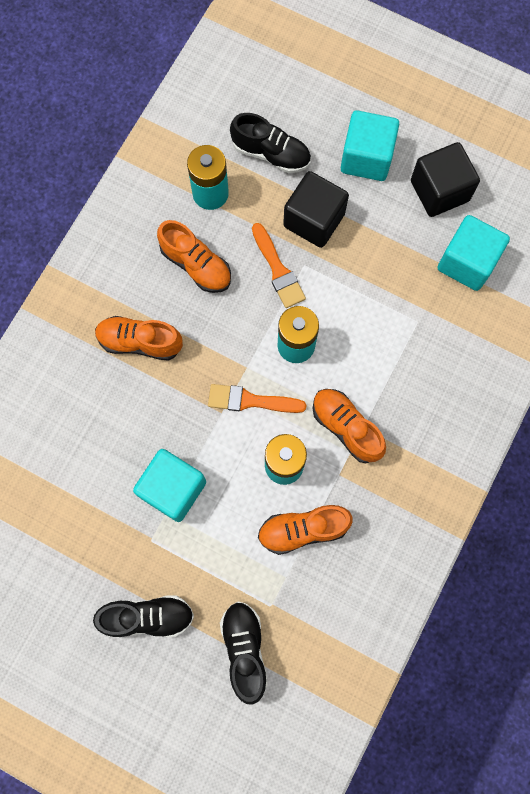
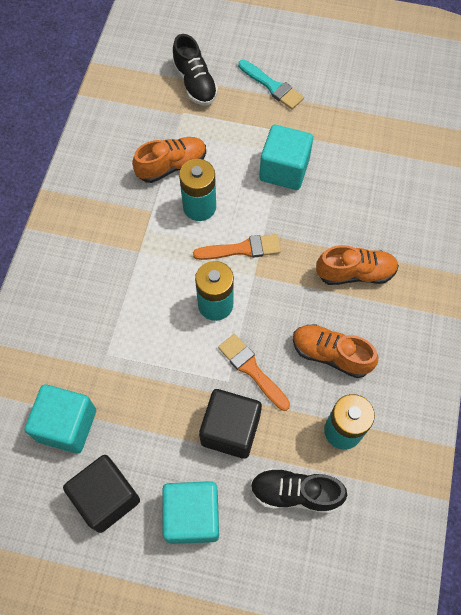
camera: 165 degrees right, 10 degrees down
black shoe [93,595,194,637] -> turquoise brush [238,60,304,109]
orange shoe [313,389,386,463] -> none

